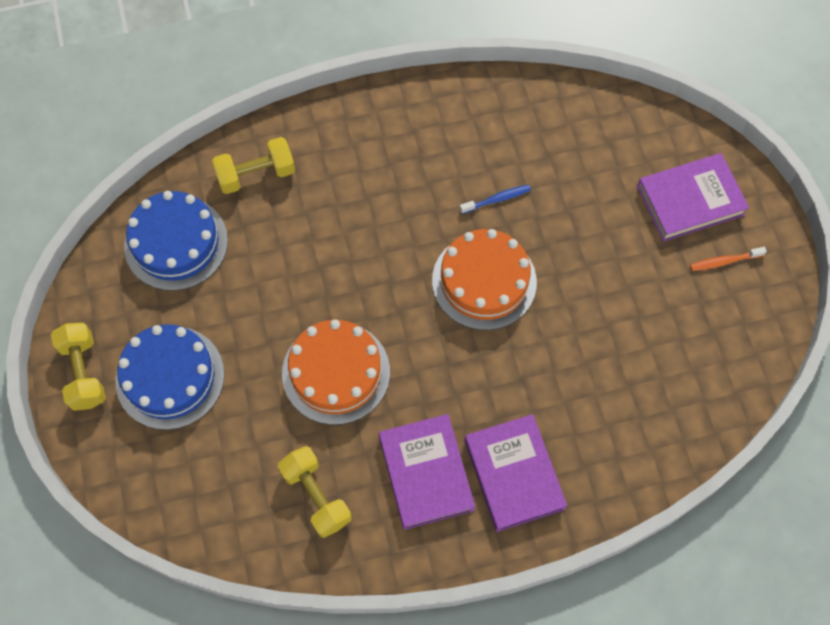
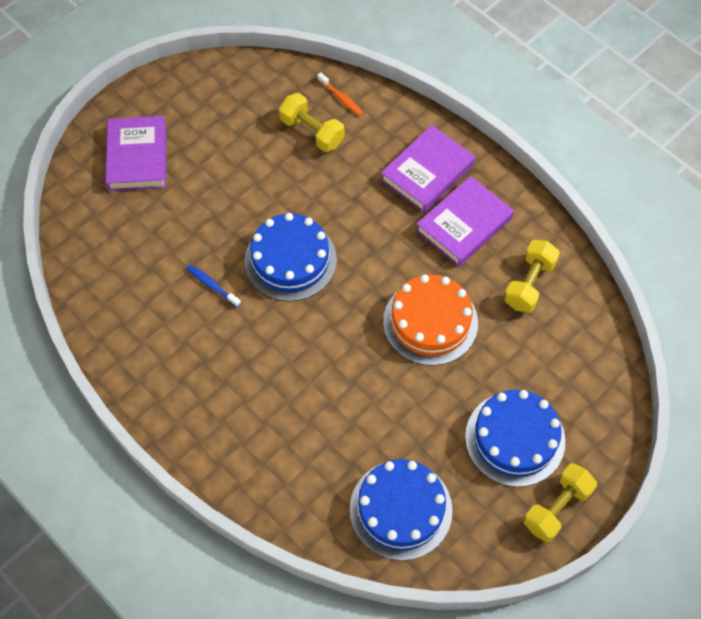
camera: 120 degrees left, 5 degrees down
yellow dumbbell [212,137,295,194] -> yellow dumbbell moved to [279,93,345,152]
orange cake [432,229,537,330] -> blue cake [244,213,337,302]
purple book [637,153,749,242] -> purple book turned 45 degrees clockwise [105,116,166,191]
orange toothbrush [690,247,767,271] -> orange toothbrush moved to [317,72,364,116]

